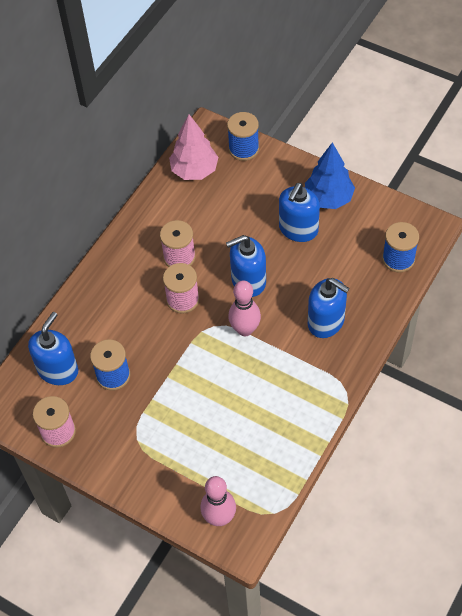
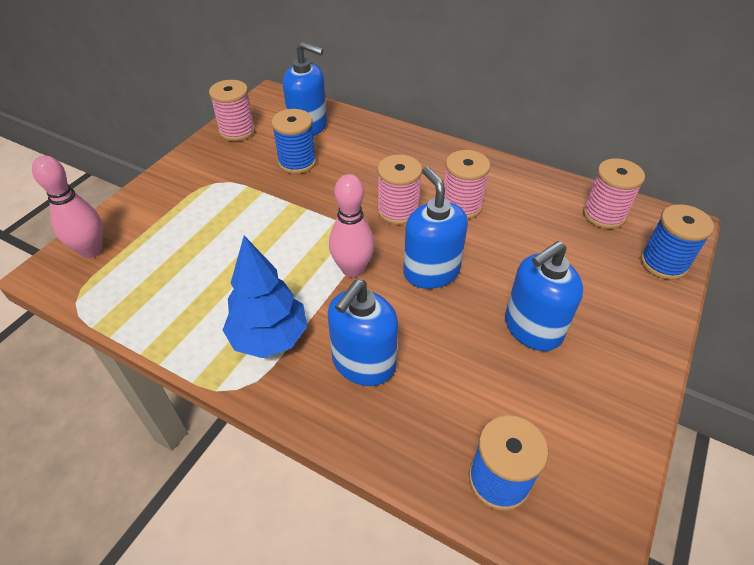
camera: 85 degrees right, 10 degrees down
pink tree [169,114,218,180] -> pink spool [583,158,645,229]
blue soap dispenser [279,183,320,242] -> blue soap dispenser turned 60 degrees counterclockwise [505,241,583,351]
blue tree [305,142,355,209] -> blue tree moved to [223,236,307,358]

